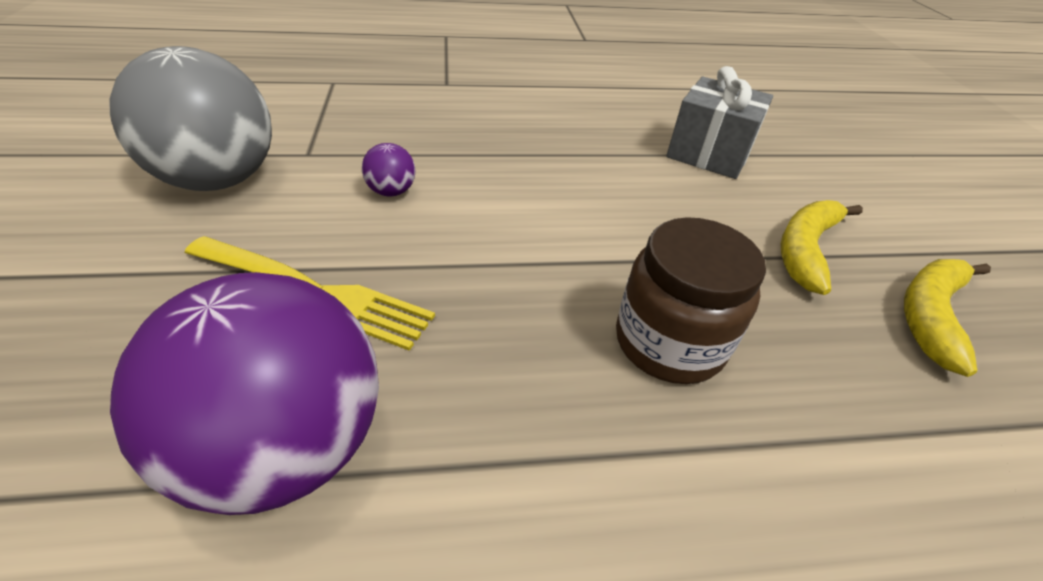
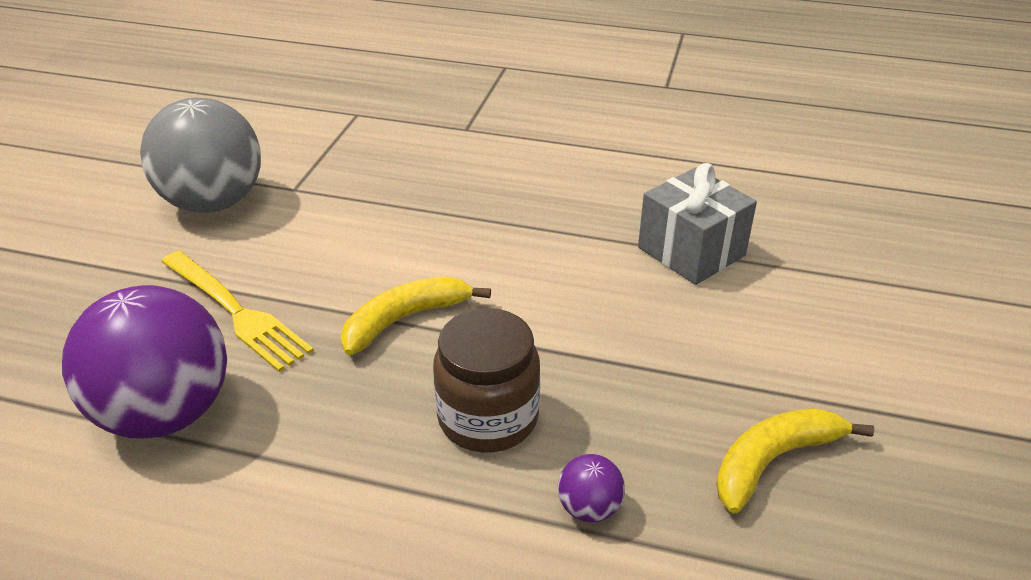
camera: 25 degrees right, 5 degrees down
purple ball [362,143,415,196] -> purple ball moved to [558,454,625,522]
yellow banana [781,200,863,295] -> yellow banana moved to [341,276,491,355]

